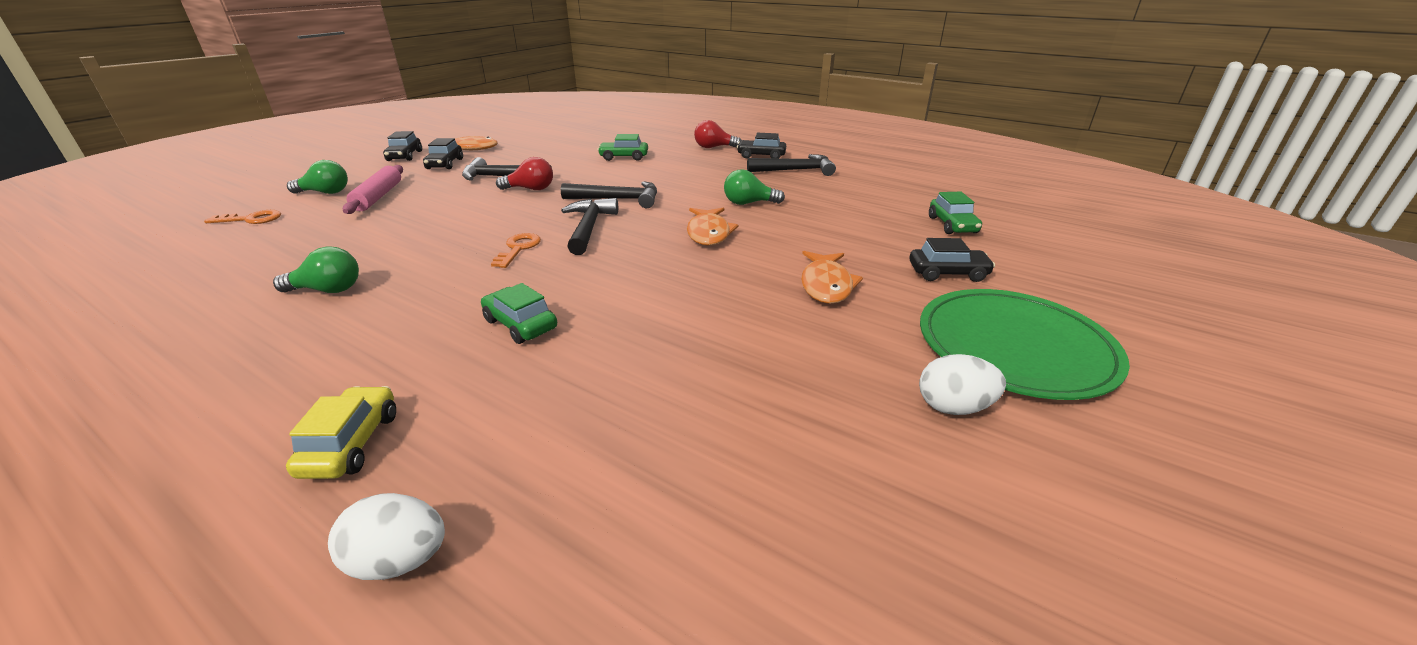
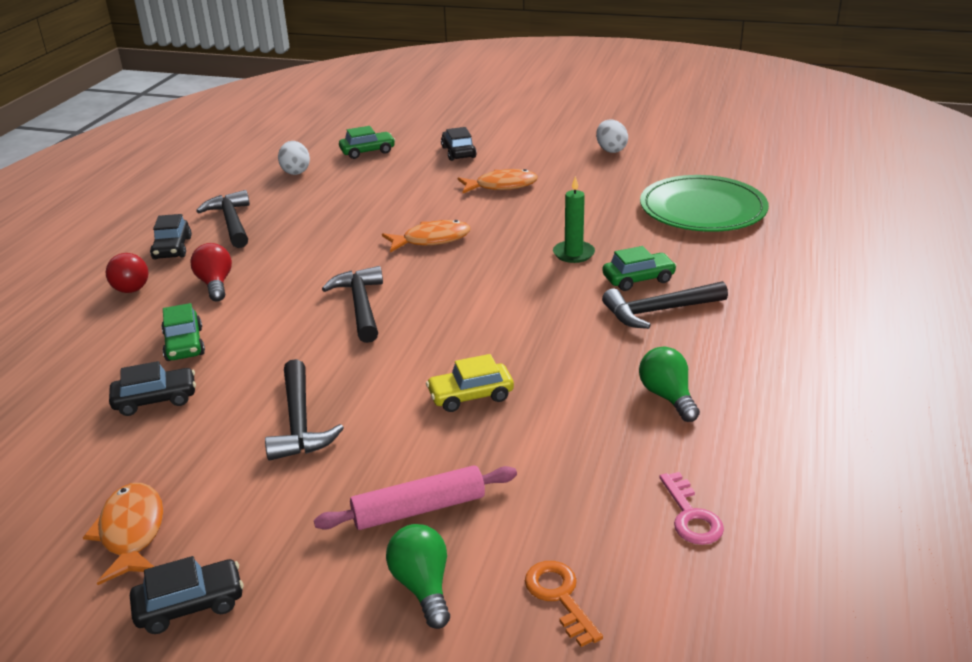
camera: 105 degrees left, 0 degrees up
yellow car [286,386,396,479] -> yellow car moved to [426,354,514,412]
white egg [328,493,445,580] -> white egg moved to [278,141,310,175]
black car [423,138,463,169] -> black car moved to [109,361,196,416]
green car [481,283,557,344] -> green car turned 135 degrees counterclockwise [602,246,677,291]
orange key [491,233,541,268] -> none
red light bulb [496,157,553,190] -> red light bulb moved to [190,243,232,302]
black hammer [561,198,618,255] -> black hammer moved to [602,281,728,329]
green light bulb [724,169,785,205] -> none
green plate [920,289,1130,400] -> green plate moved to [640,175,769,232]
none -> green candle [553,176,595,263]
none -> pink key [660,472,724,545]

